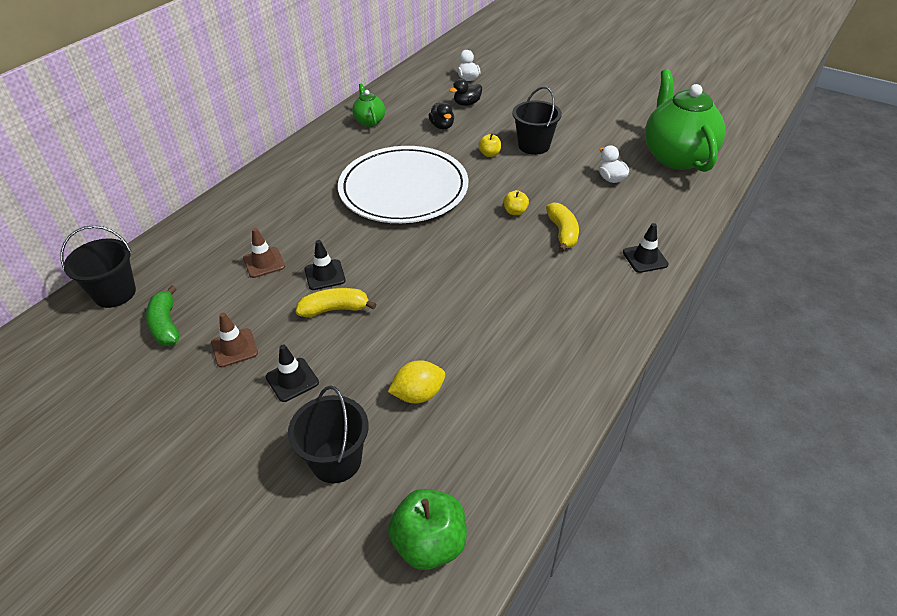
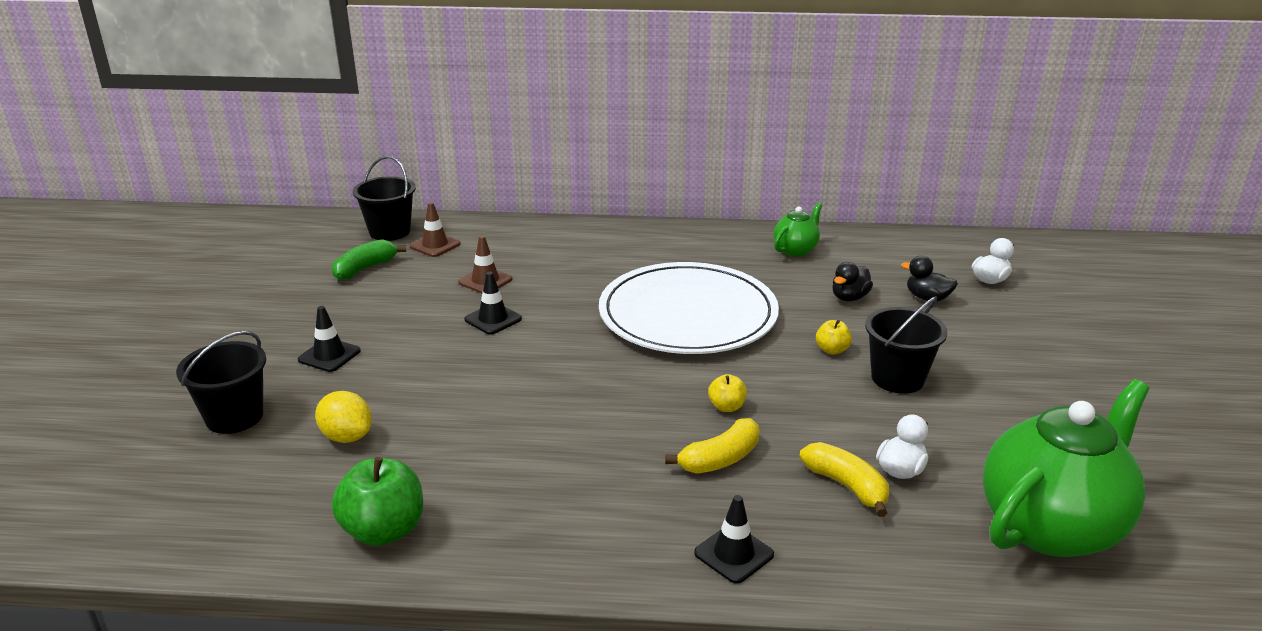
camera: 60 degrees right, 15 degrees down
brown traffic cone [211,313,258,368] -> brown traffic cone moved to [410,202,461,257]
yellow banana [296,288,376,317] -> yellow banana moved to [799,442,889,517]
green apple [388,489,467,570] -> green apple moved to [332,457,423,546]

